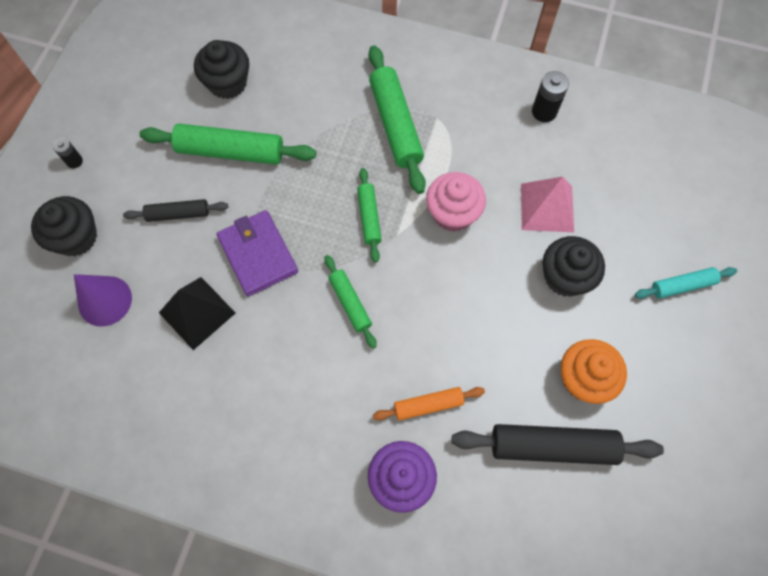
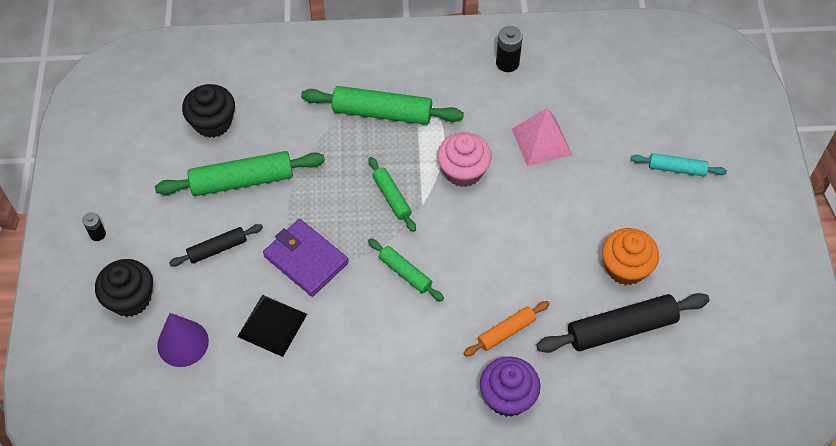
camera: 20 degrees left, 10 degrees down
green rolling pin [368,45,426,194] -> green rolling pin turned 45 degrees counterclockwise [301,86,464,125]
black cupcake [543,236,605,297] -> none
turquoise rolling pin [635,267,737,299] -> turquoise rolling pin turned 45 degrees clockwise [631,153,727,177]

